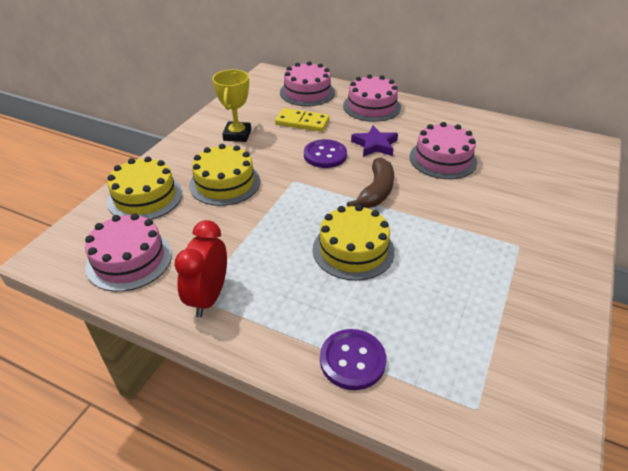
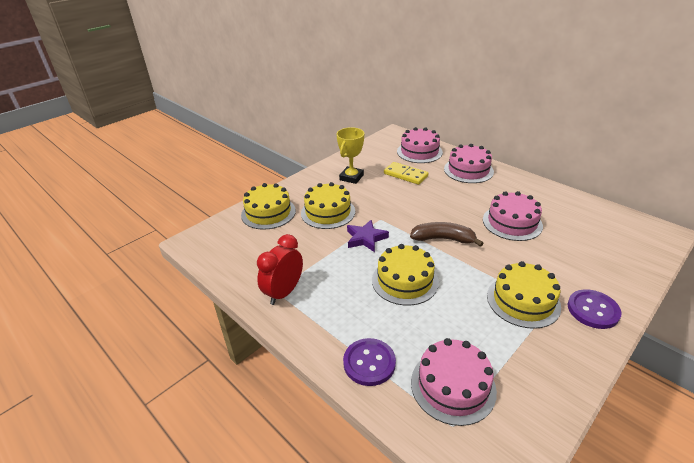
camera: 20 degrees right, 5 degrees down
pink cake [85,213,172,292] -> pink cake moved to [411,338,497,426]
purple button [304,139,347,168] -> purple button moved to [568,289,622,329]
brown banana [347,157,394,208] -> brown banana turned 120 degrees counterclockwise [410,222,483,247]
purple star [351,125,398,157] -> purple star moved to [347,220,389,252]
none -> yellow cake [487,261,561,329]

